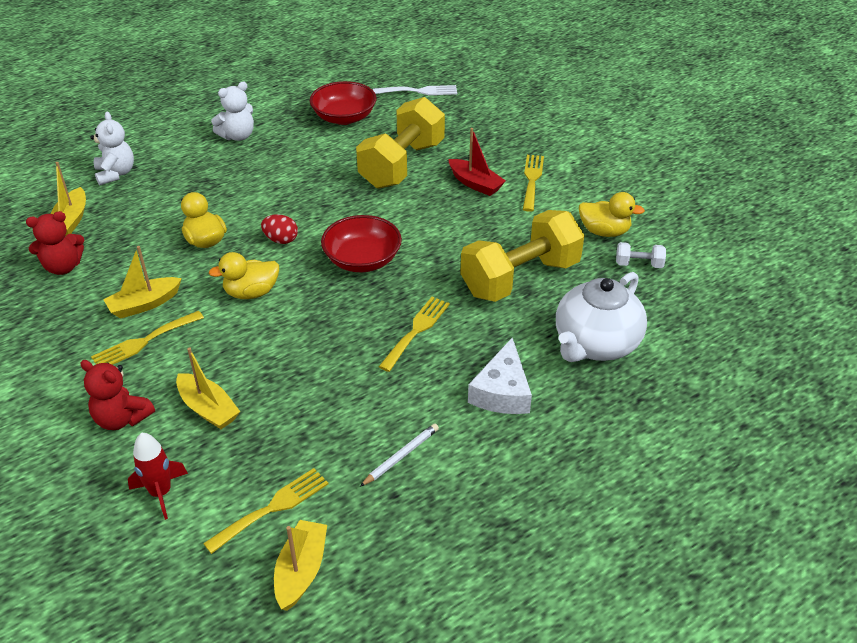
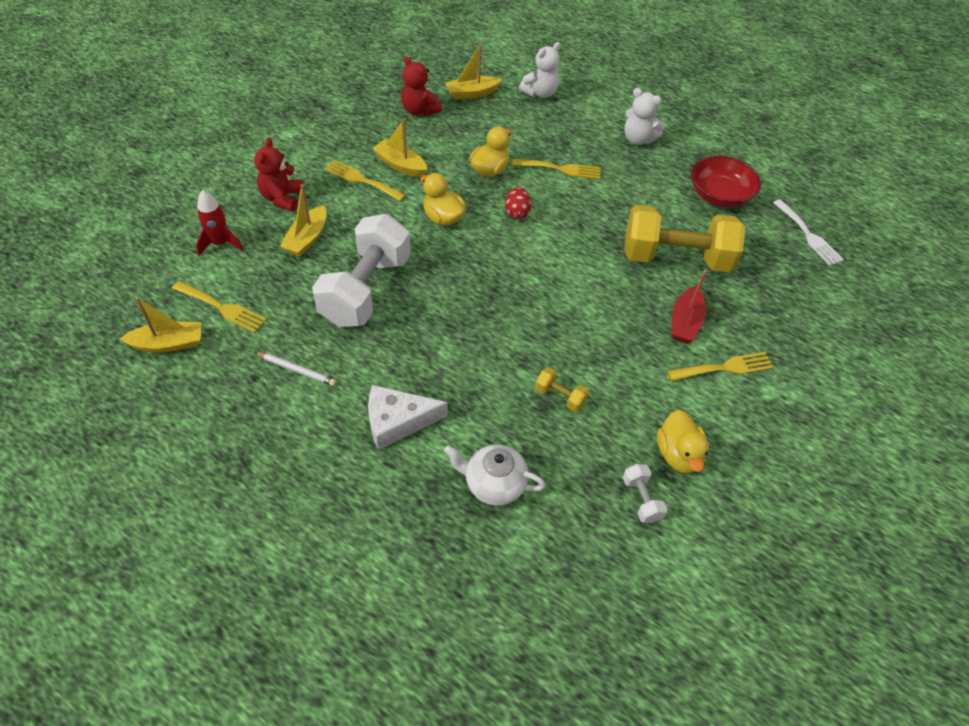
camera: 65 degrees right, 10 degrees up
red bowl [321,215,402,272] -> none
yellow fork [379,297,450,372] -> yellow fork moved to [512,159,601,179]
yellow dumbbell [460,210,585,302] -> yellow dumbbell [535,368,589,412], size x0.40
white teapot [556,272,647,362] -> white teapot [444,445,546,506], size x0.65
none -> white dumbbell [312,214,411,327]

